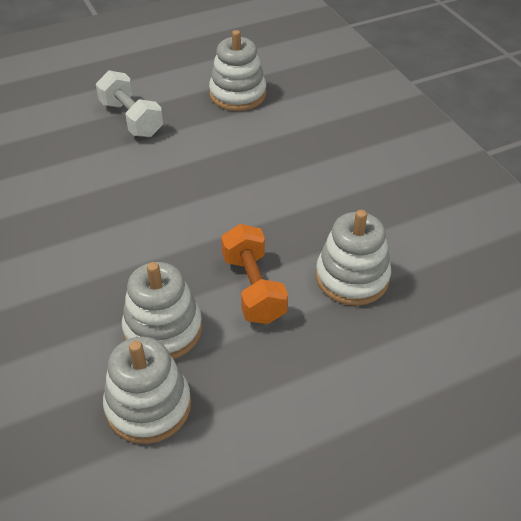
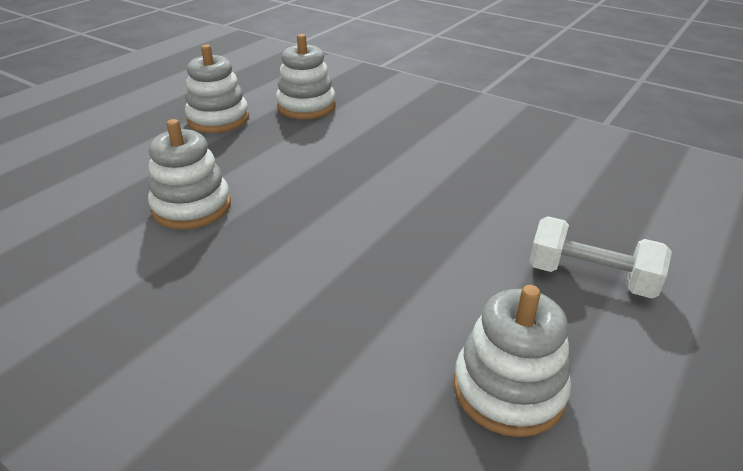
camera: 150 degrees right, 10 degrees down
white stacking toy [122,262,202,359] -> white stacking toy moved to [185,44,249,133]
orange dumbbell [221,224,288,324] -> none

